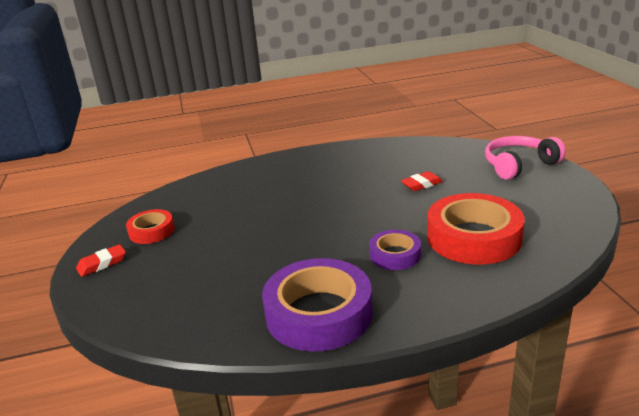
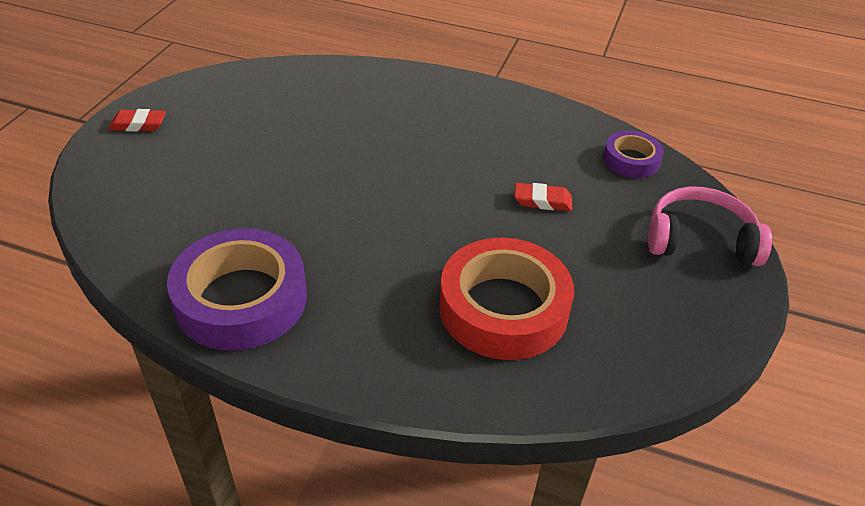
camera: 30 degrees right, 15 degrees up
red tape [126,209,175,244] -> none
purple tape [369,230,421,270] -> purple tape moved to [603,131,664,178]

